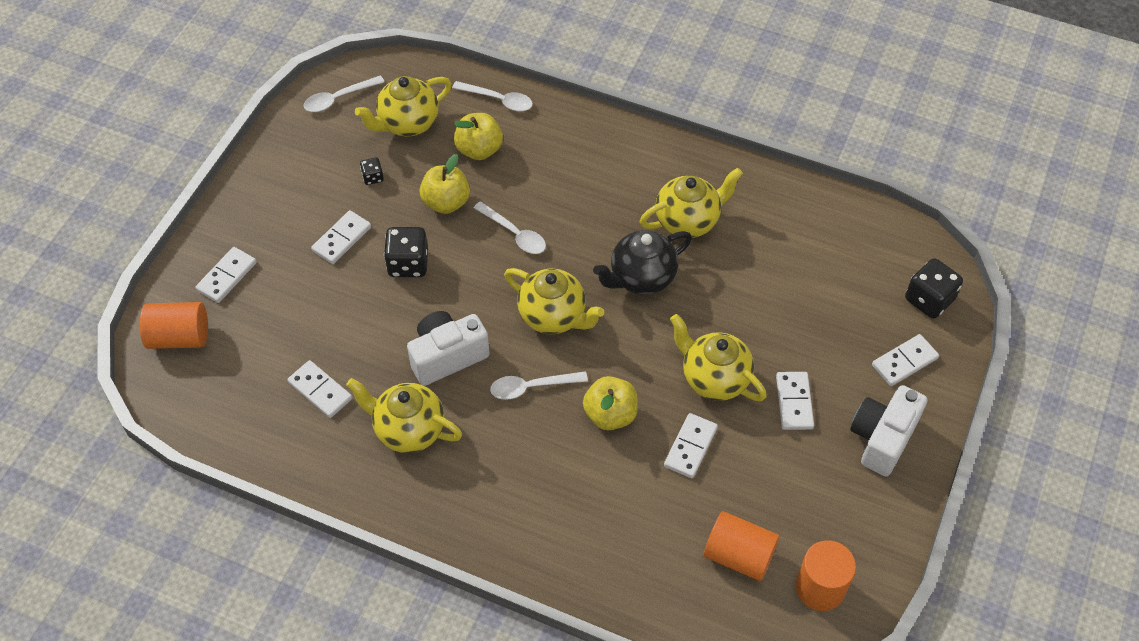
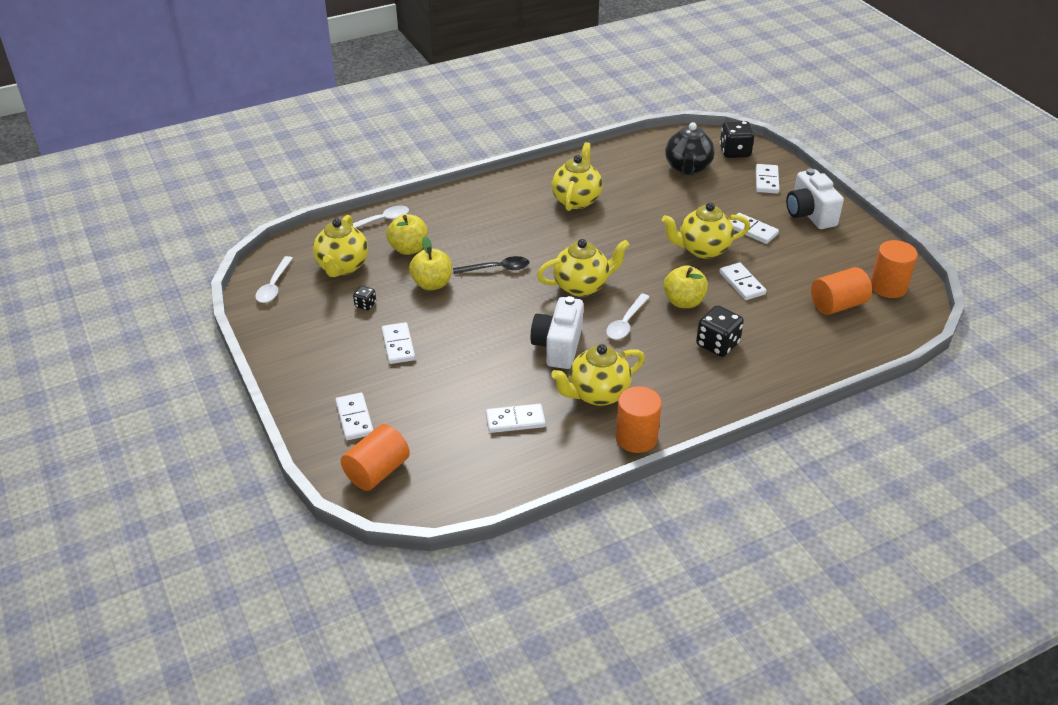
camera: 50 degrees left, 15 degrees down
black dice [384,227,428,277] -> black dice moved to [696,305,744,357]
white spoon [474,201,546,254] -> black spoon [453,256,529,274]
black teapot [593,230,692,295] -> black teapot moved to [665,122,715,175]
none -> orange cylinder [615,386,662,453]

